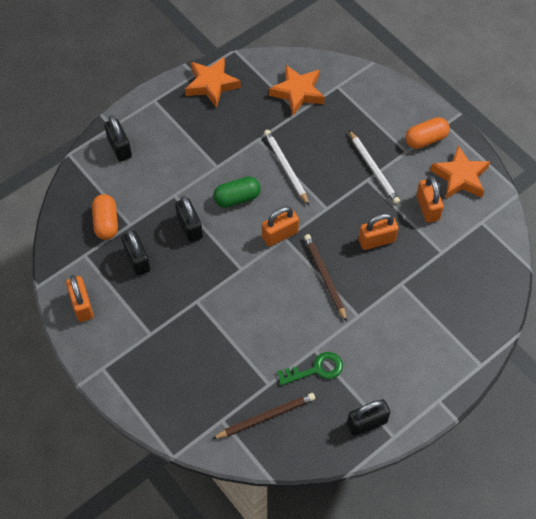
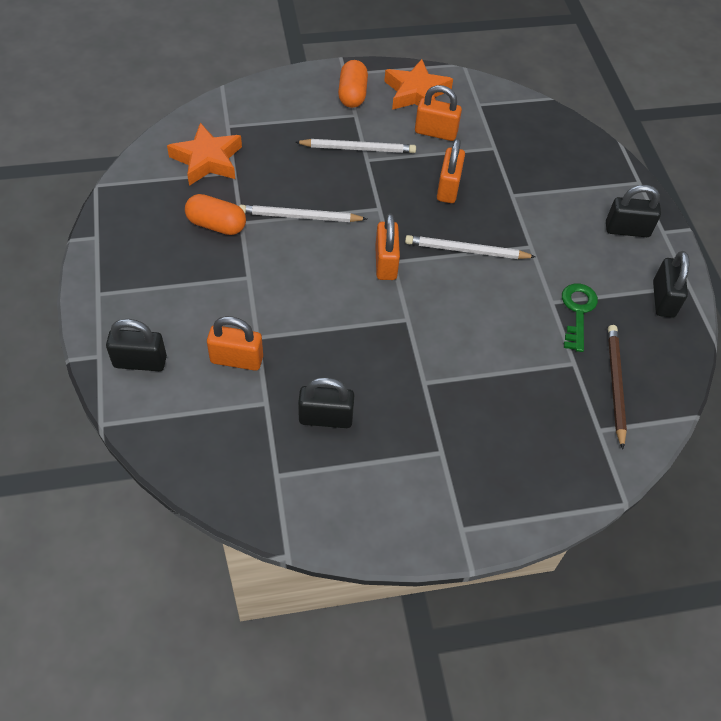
camera: 65 degrees left, 5 degrees down
orange padlock [66,275,94,322] -> orange padlock moved to [207,316,263,371]
orange capsule [92,194,118,240] -> orange capsule moved to [185,194,246,235]
black padlock [175,196,203,242] -> black padlock moved to [606,185,661,237]
orange star [185,57,241,108] -> none
green capsule [213,177,261,208] -> none
brown pencil [304,234,347,322] -> white pencil [405,235,536,259]

